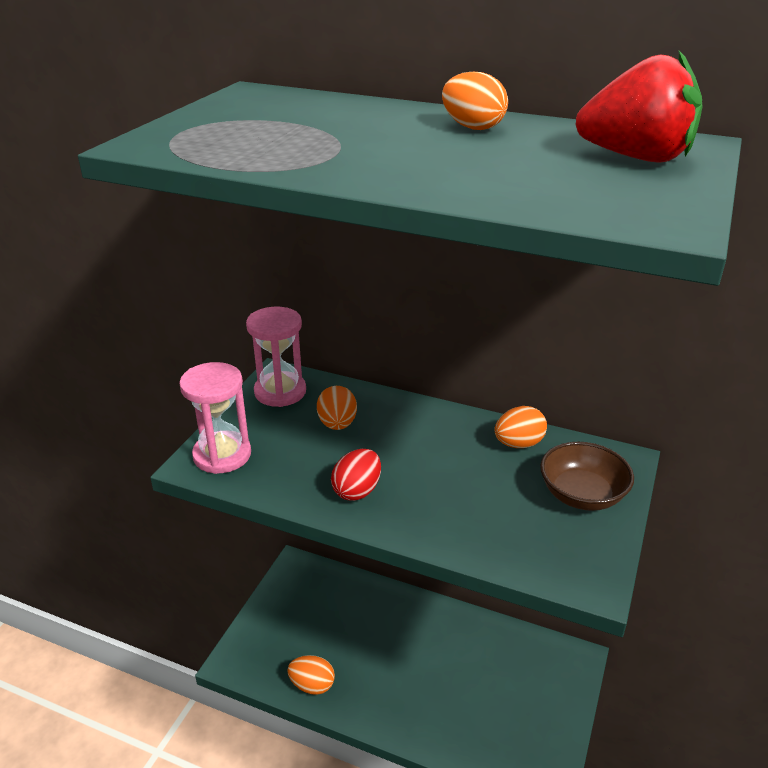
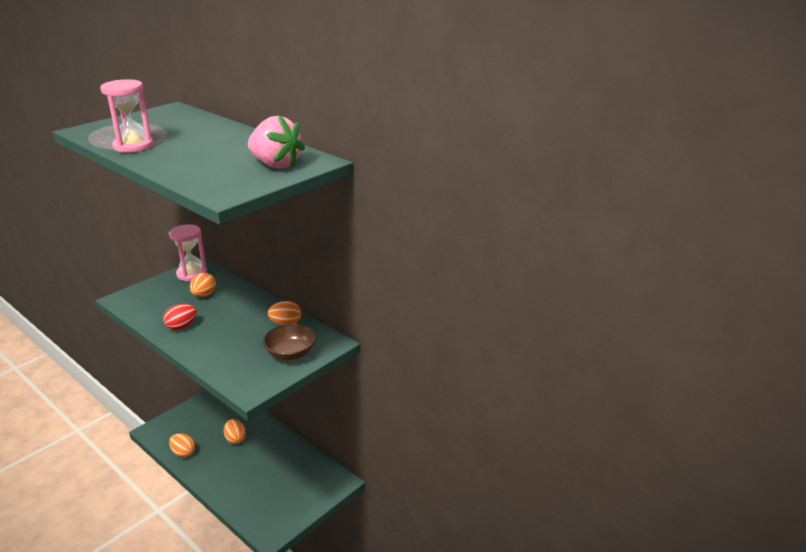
camera: 20 degrees right, 5 degrees down
pink hourglass [179,362,251,474] -> pink hourglass moved to [100,79,153,153]
orange egg [442,72,508,130] -> orange egg moved to [224,419,246,444]
red strawberry [575,51,703,163] -> pink strawberry [248,115,305,169]

